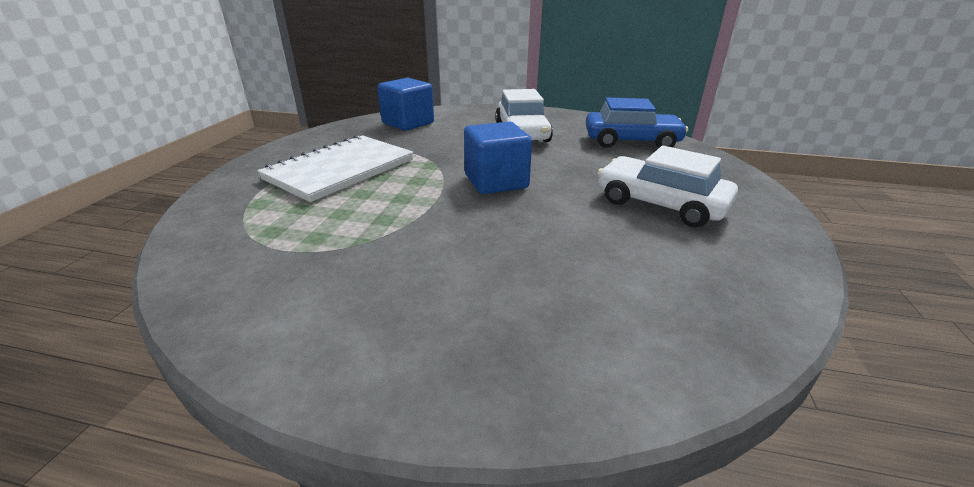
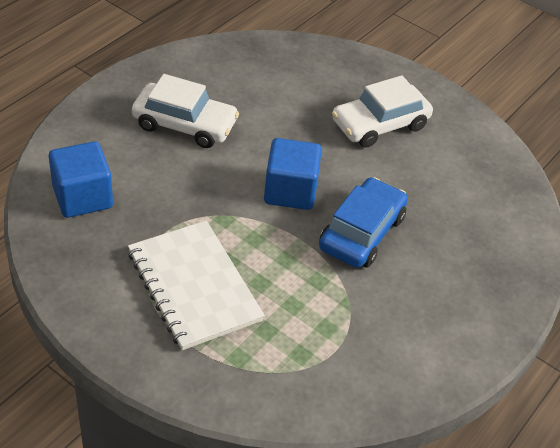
camera: 70 degrees left, 15 degrees up
blue car [586,97,688,148] -> blue car moved to [319,177,408,268]

